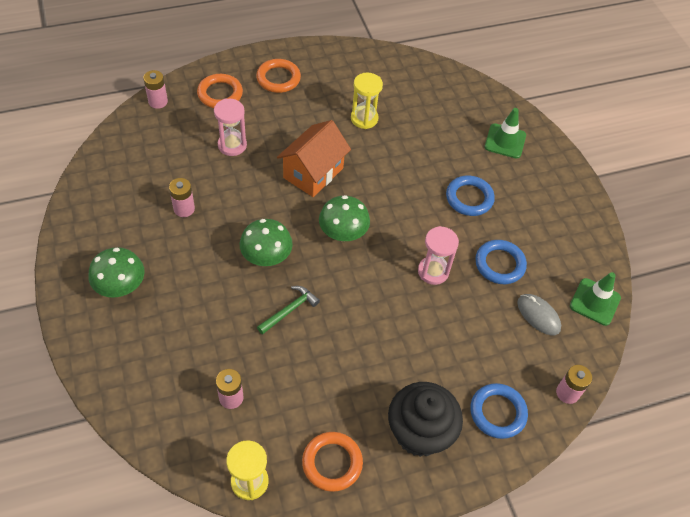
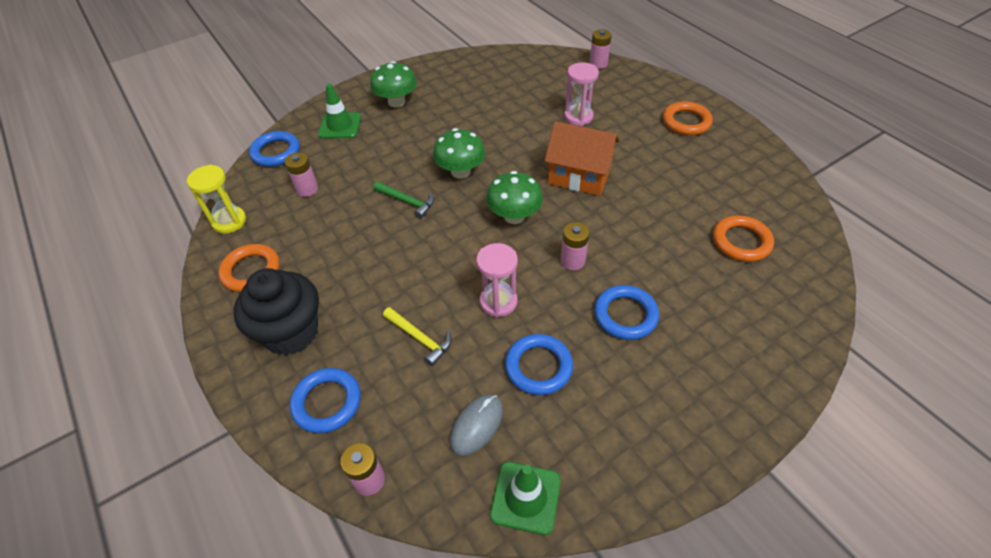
camera: 80 degrees right, 5 degrees down
pink battery [169,178,195,217] -> pink battery moved to [561,222,589,270]
orange ring [197,74,243,108] -> orange ring moved to [713,216,774,262]
yellow hourglass [351,73,383,129] -> none
green traffic cone [484,108,526,158] -> green traffic cone moved to [318,84,361,139]
none -> blue ring [249,131,300,167]
none -> yellow hammer [383,307,452,366]

